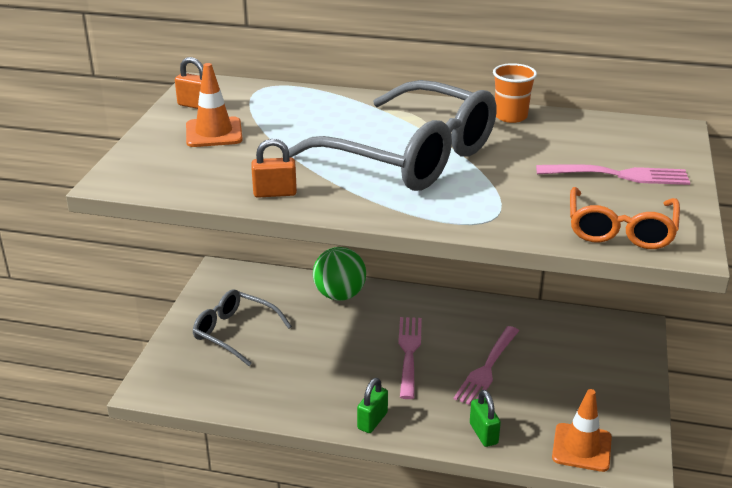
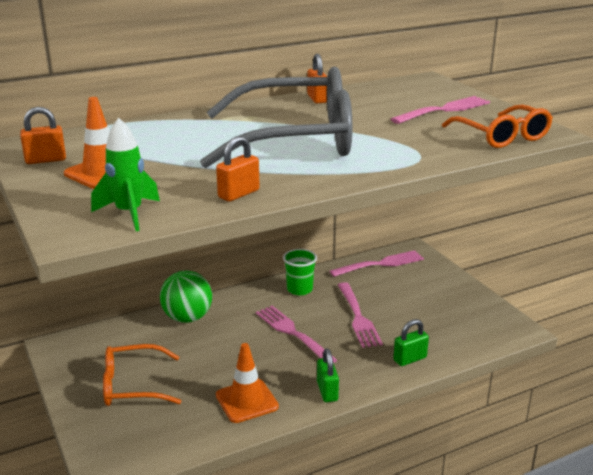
camera: 40 degrees left, 5 degrees down
grey glasses [193,289,292,366] -> orange glasses [103,344,181,406]
green padlock [470,390,501,447] -> green padlock turned 60 degrees counterclockwise [393,319,429,366]
orange cup [493,63,537,123] -> orange padlock [307,54,327,103]
orange traffic cone [552,389,612,472] -> orange traffic cone moved to [216,343,279,423]
none -> green rocket [91,118,160,231]
none -> green cup [283,249,317,295]
none -> pink fork [330,250,424,277]

